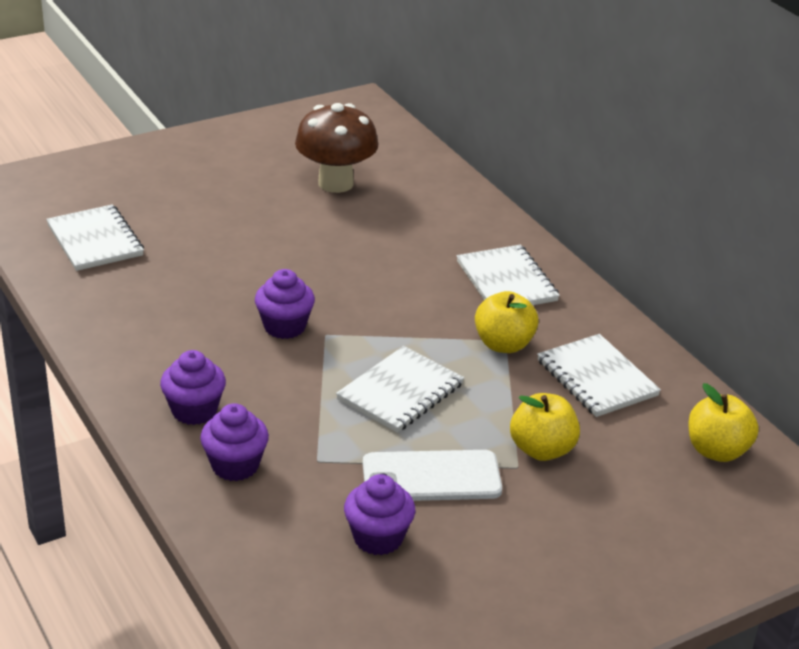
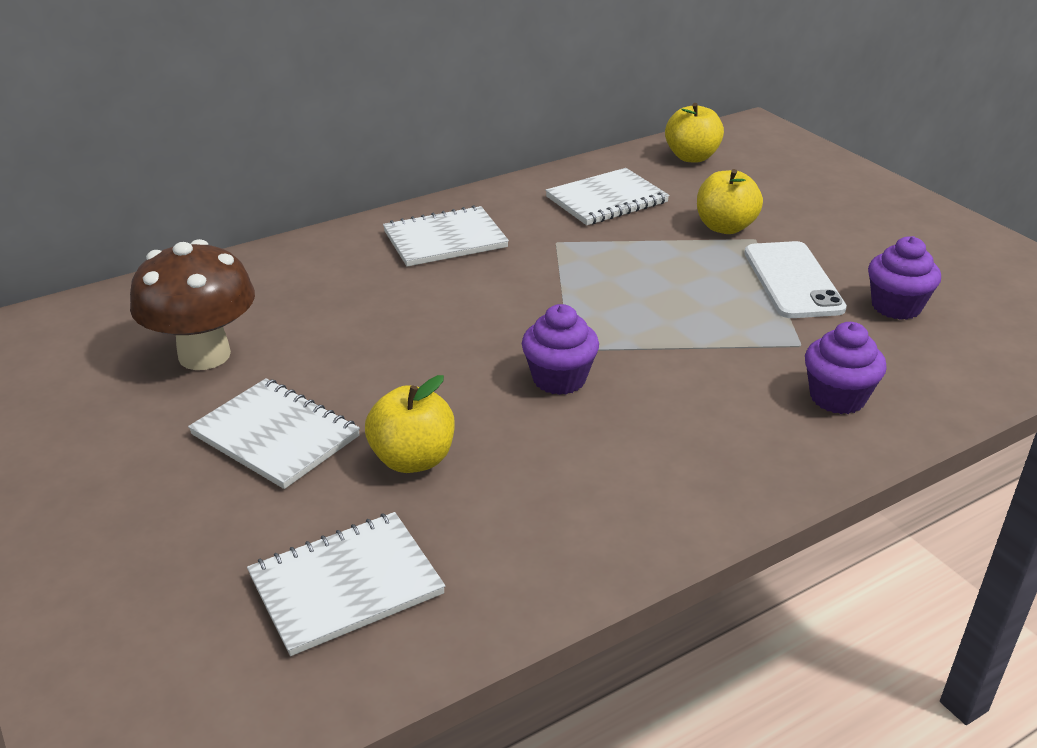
camera: 90 degrees left, 0 degrees up
purple cupcake [160,350,226,425] -> none
white notebook [336,346,464,433] -> white notebook moved to [188,378,360,489]
yellow apple [475,291,539,353] -> yellow apple moved to [365,375,455,473]

